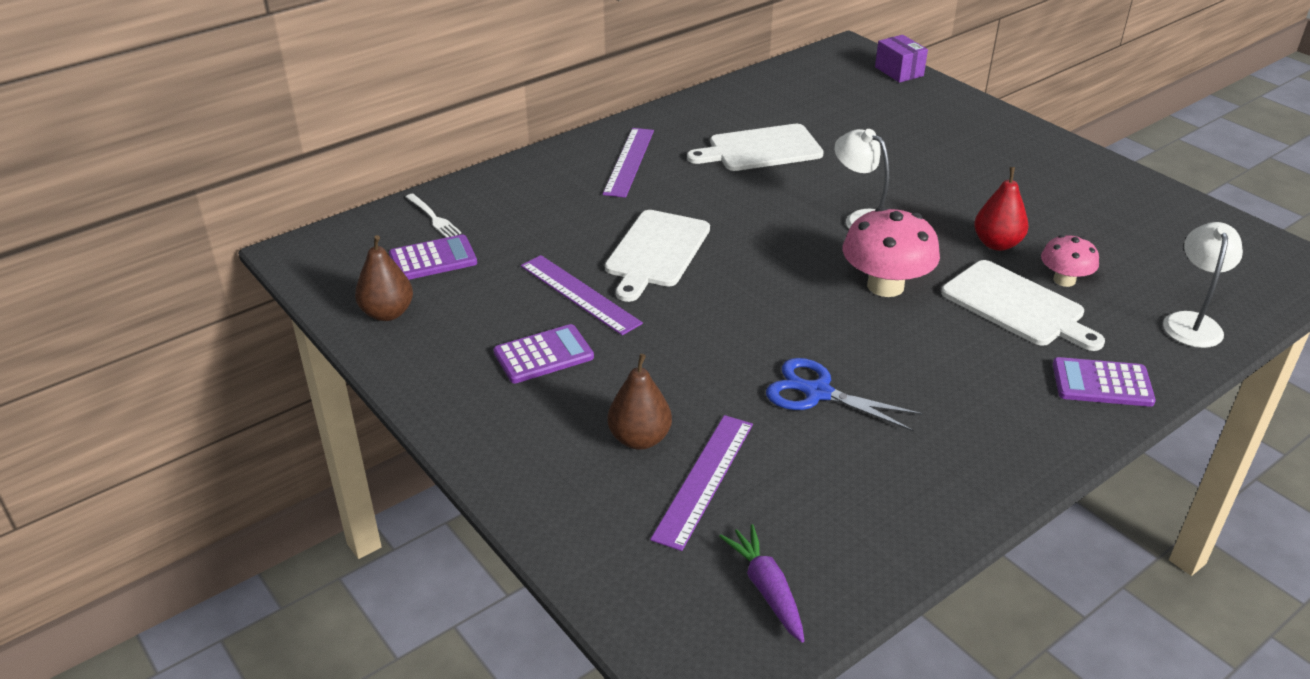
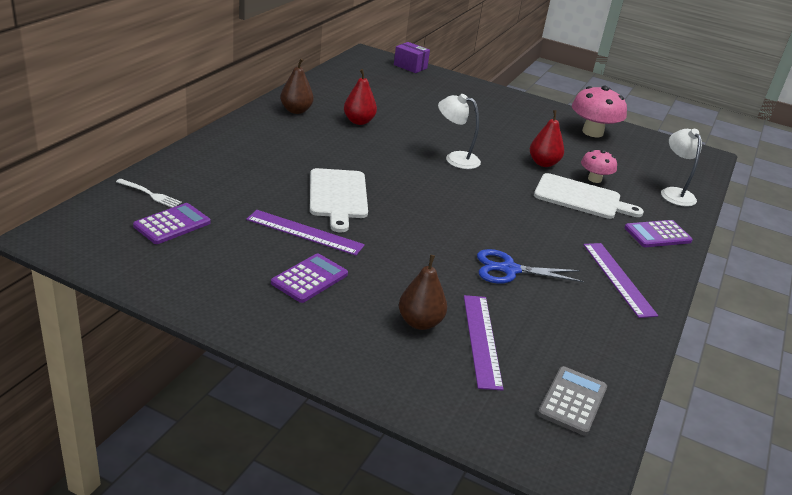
camera: 30 degrees left, 5 degrees down
brown pear [355,235,413,321] -> brown pear moved to [280,59,314,114]
purple ruler [603,128,654,198] -> purple ruler moved to [583,243,658,318]
white cutting board [687,124,824,171] -> red pear [344,69,377,125]
purple carrot [719,524,805,643] -> grey calculator [538,366,607,436]
pink mushroom [843,207,940,297] -> pink mushroom moved to [572,86,627,137]

